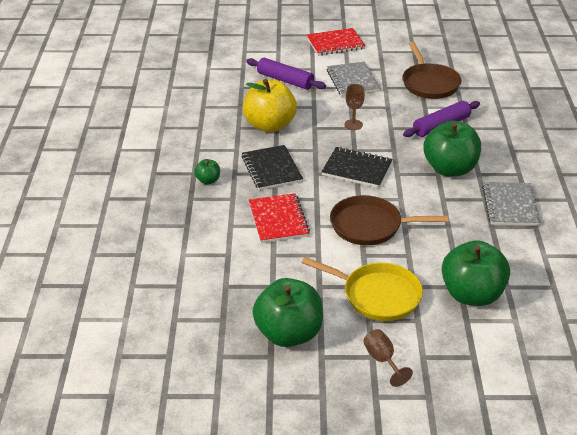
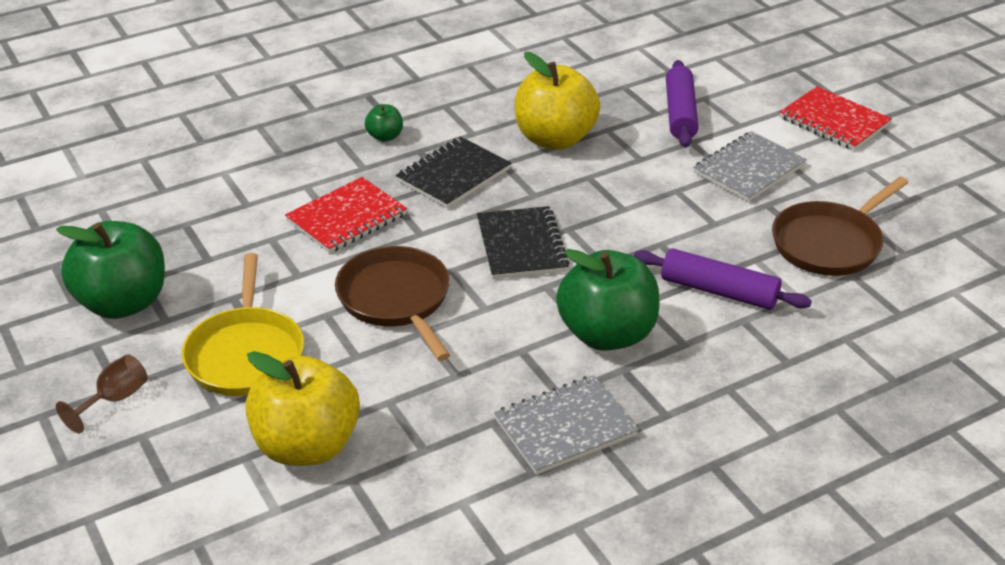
camera: 60 degrees right, 0 degrees up
brown goblet [344,84,365,130] -> none
green apple [442,240,510,306] -> yellow apple [245,351,360,466]

